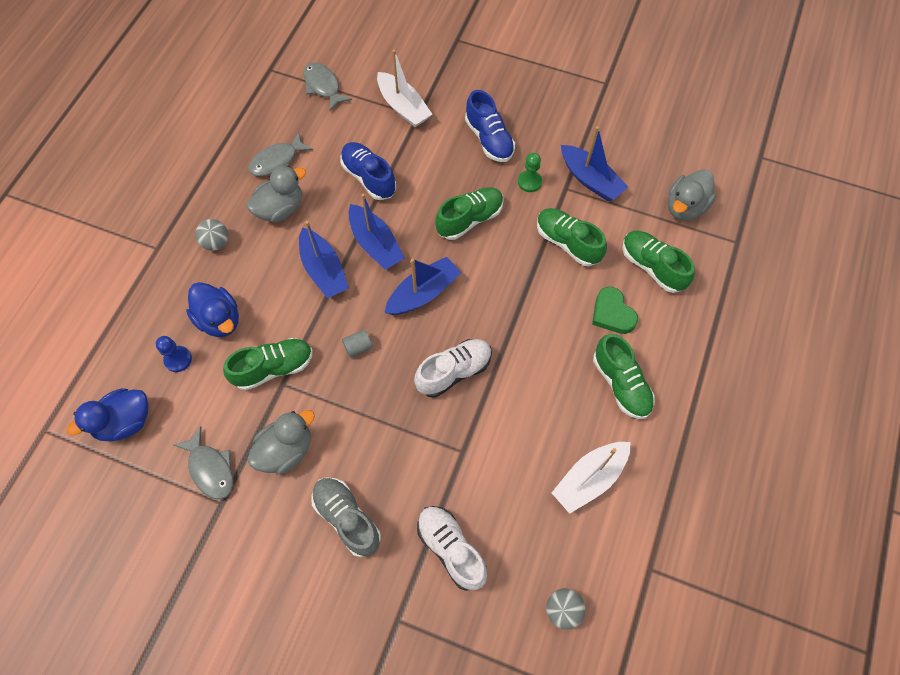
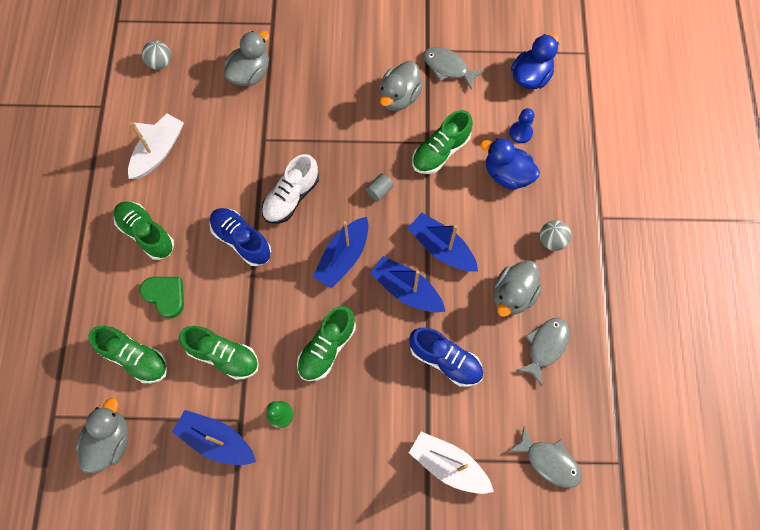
camera: 160 degrees right, 5 degrees up
grey shoe [311,477,381,557] -> none
white shoe [417,506,487,591] -> grey duck [224,31,269,86]
blue shoe [465,90,515,162] -> blue shoe moved to [209,208,271,266]

